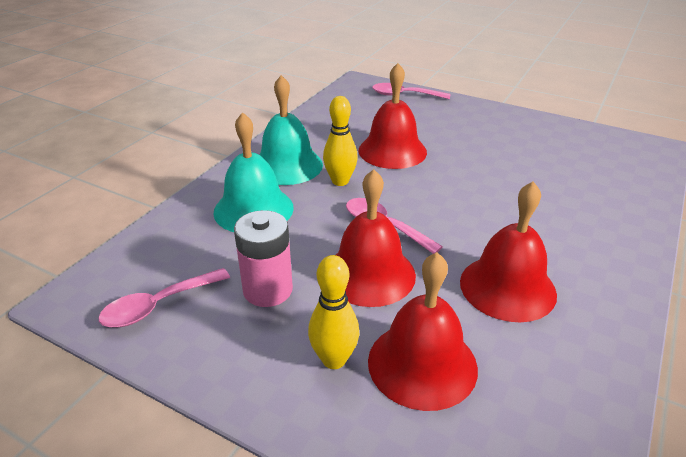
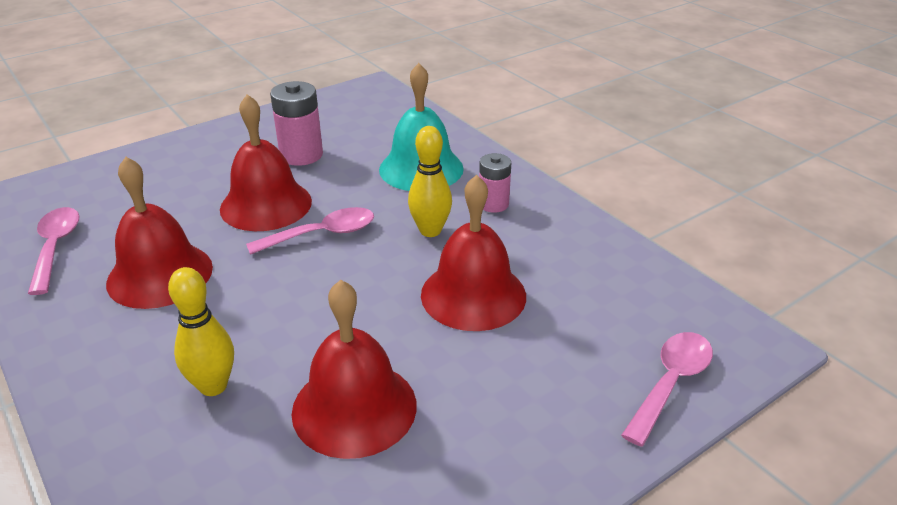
camera: 115 degrees right, 0 degrees up
pink spoon [98,268,230,327] -> pink spoon moved to [28,207,80,295]
turquoise bell [259,75,323,185] -> pink battery [479,153,511,213]
yellow bowling pin [308,255,359,369] -> yellow bowling pin moved to [168,267,234,396]
red bell [368,252,478,411] -> red bell moved to [292,280,417,459]

